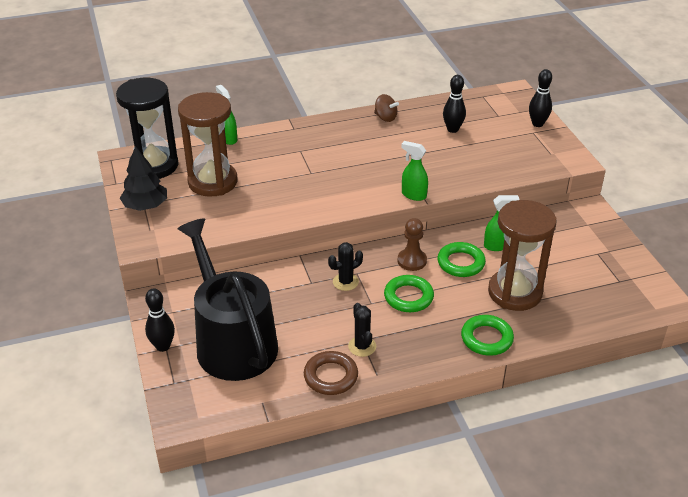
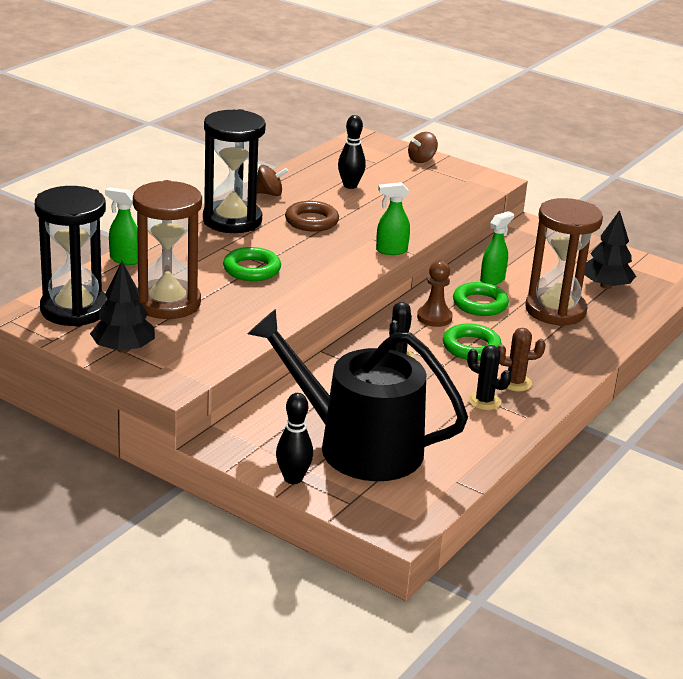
camera: 40 degrees left, 10 degrees down
brown ring [304,351,358,395] -> brown ring moved to [285,201,339,232]
green ring [461,315,514,356] -> green ring moved to [223,247,281,281]
black bowling pin [529,69,552,127] -> brown spinning top [408,132,438,163]
none -> black hourglass [203,109,266,233]
none -> brown cactus [497,328,546,391]
none -> black tree [584,210,636,289]

